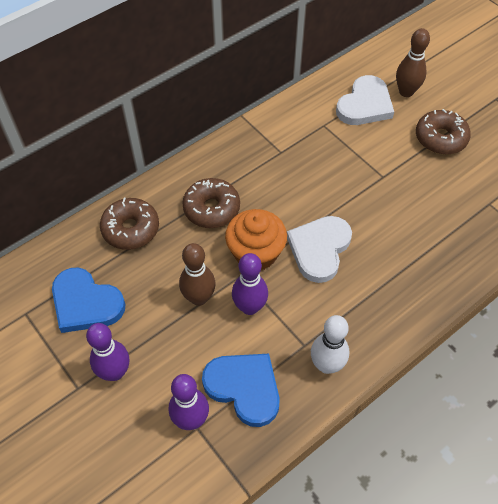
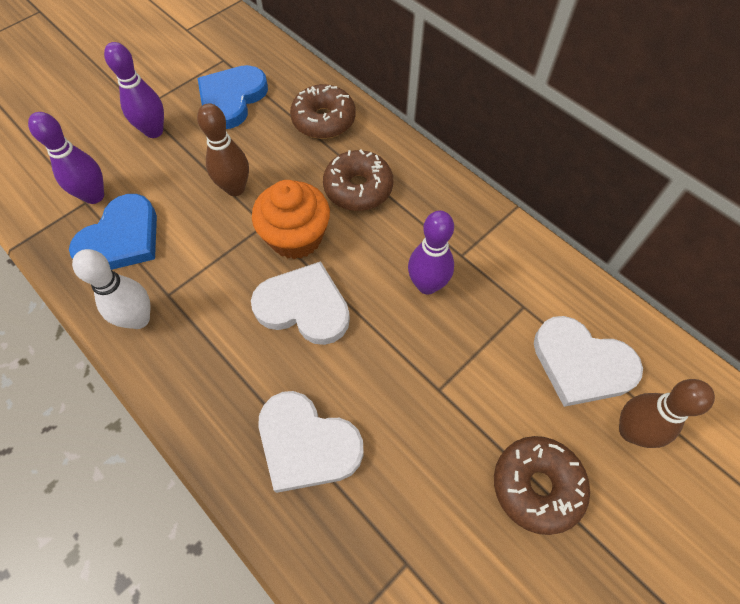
camera: 85 degrees right, 5 degrees up
purple bowling pin [232,253,268,315] -> purple bowling pin moved to [408,211,454,295]
none -> white heart [258,391,364,493]

